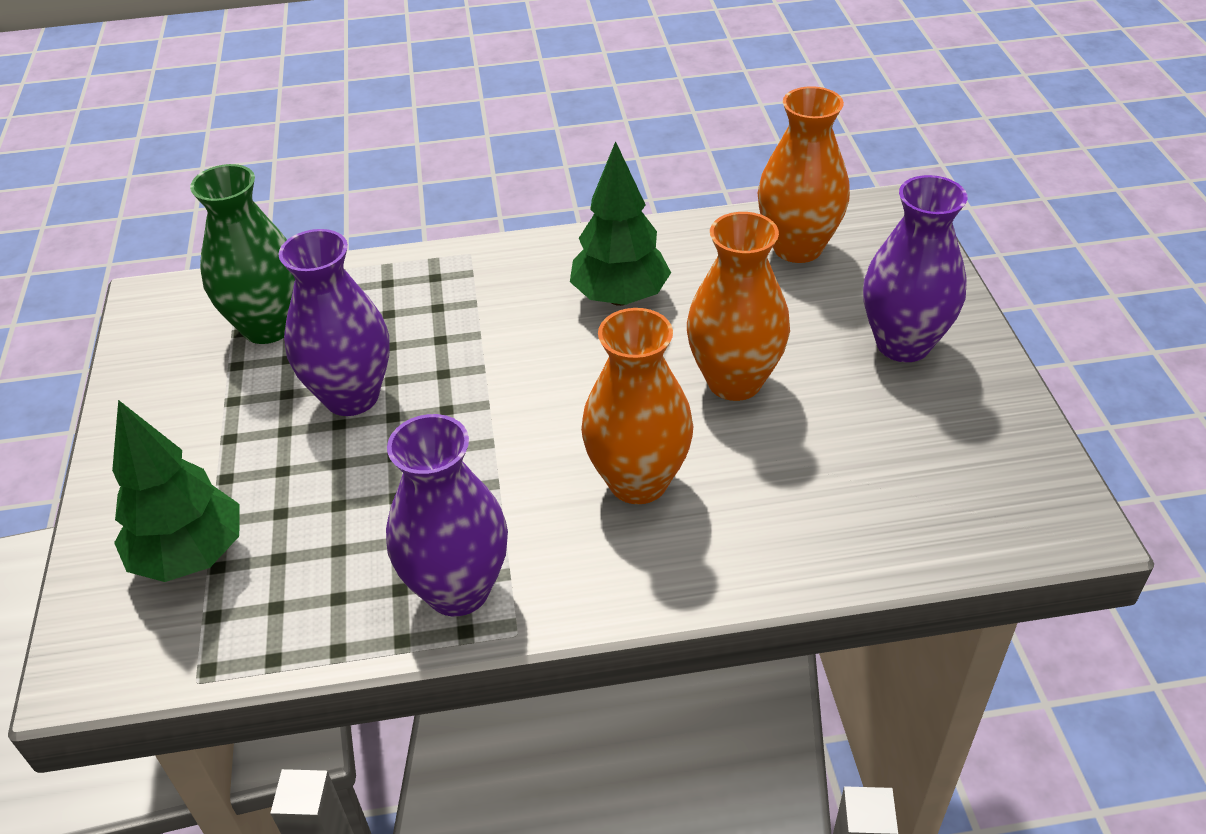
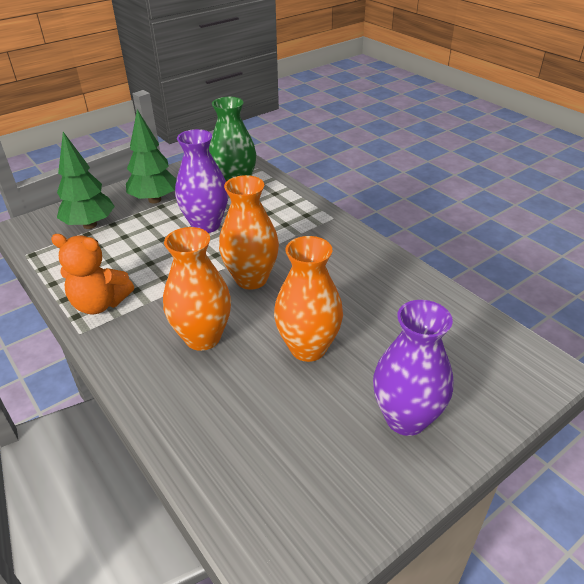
camera: 60 degrees right, 5 degrees down
purple vase [386,414,508,616] -> orange teddy bear [51,234,134,314]
green tree [570,141,671,306] -> green tree moved to [126,109,177,203]
orange vase [758,86,850,263] -> orange vase moved to [219,175,279,290]

